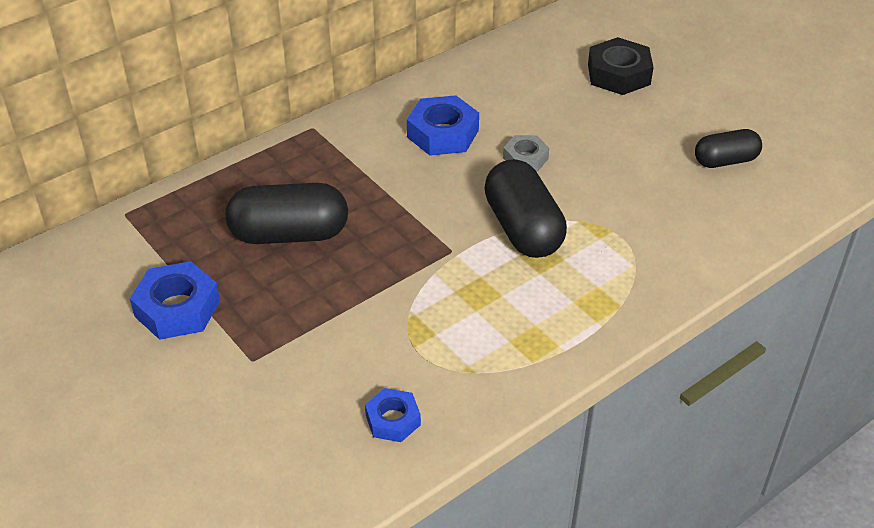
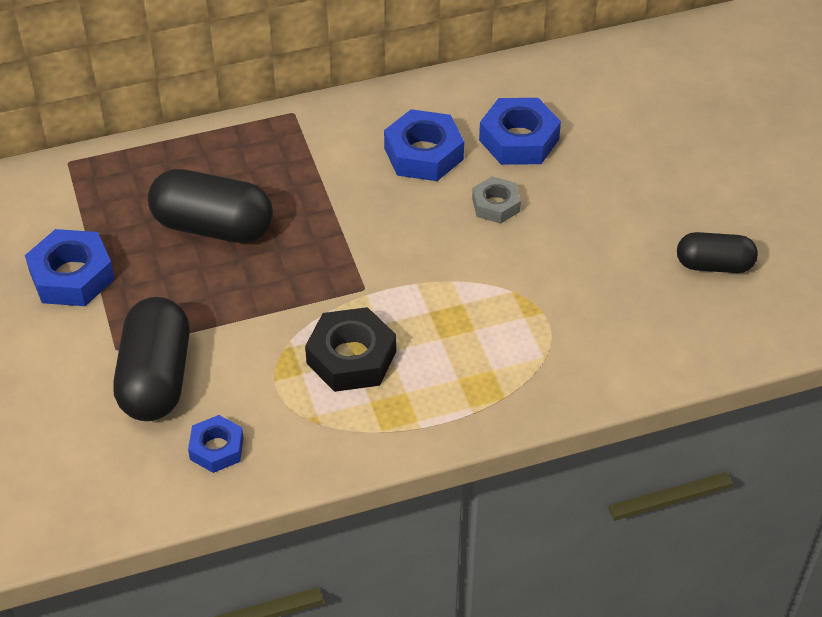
camera: 20 degrees right, 5 degrees up
black capsule [484,159,567,258] -> black capsule moved to [113,297,190,421]
black nut [588,37,654,95] -> black nut moved to [305,307,396,392]
none -> blue nut [479,98,561,165]

